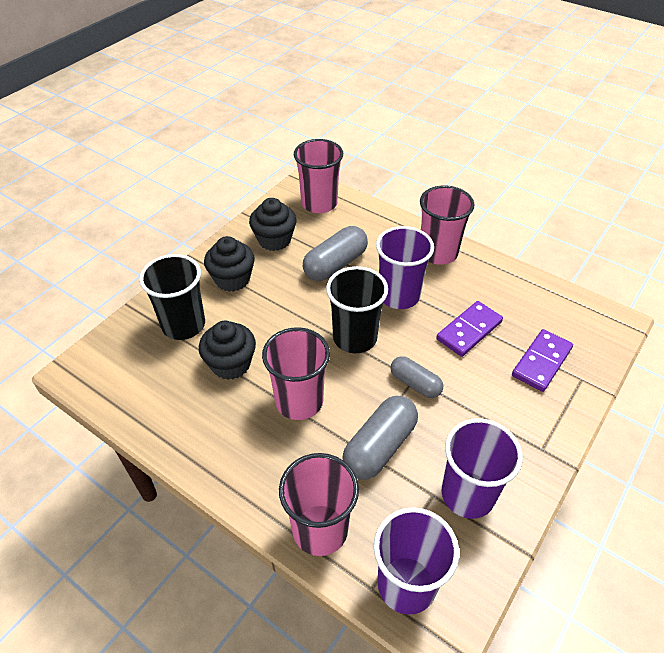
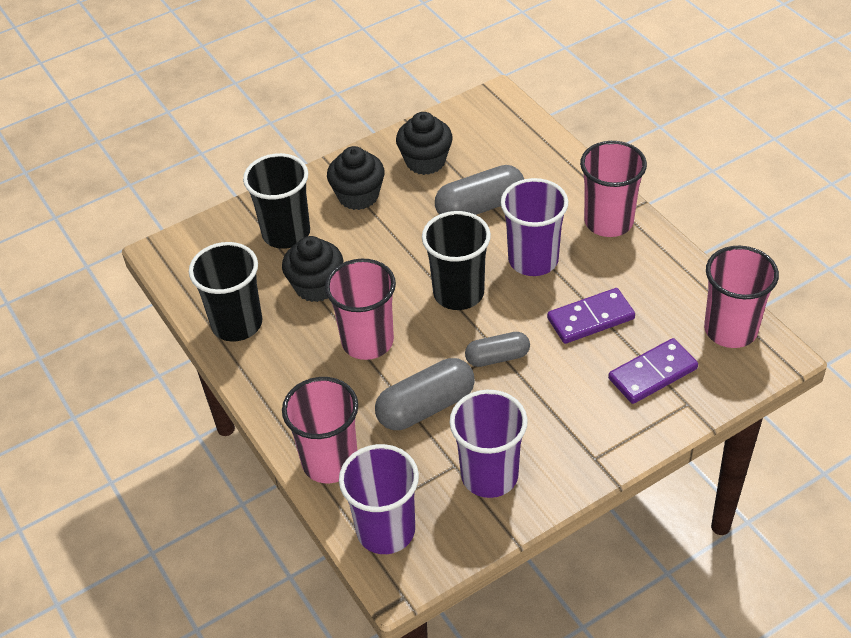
camera: 25 degrees right, 0 degrees up
pink cup [294,139,343,213] -> pink cup moved to [704,245,779,348]
grey capsule [391,356,443,398] -> grey capsule turned 75 degrees counterclockwise [465,332,530,367]
none -> black cup [189,242,262,342]

